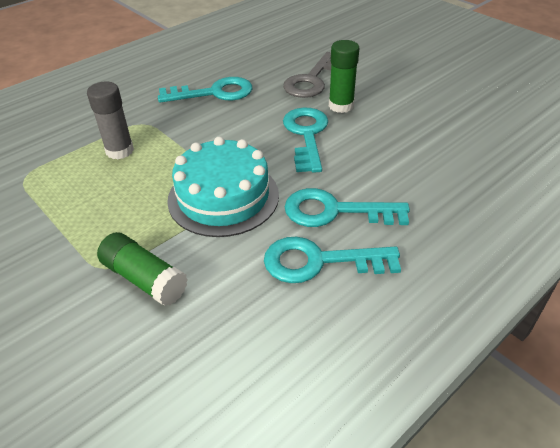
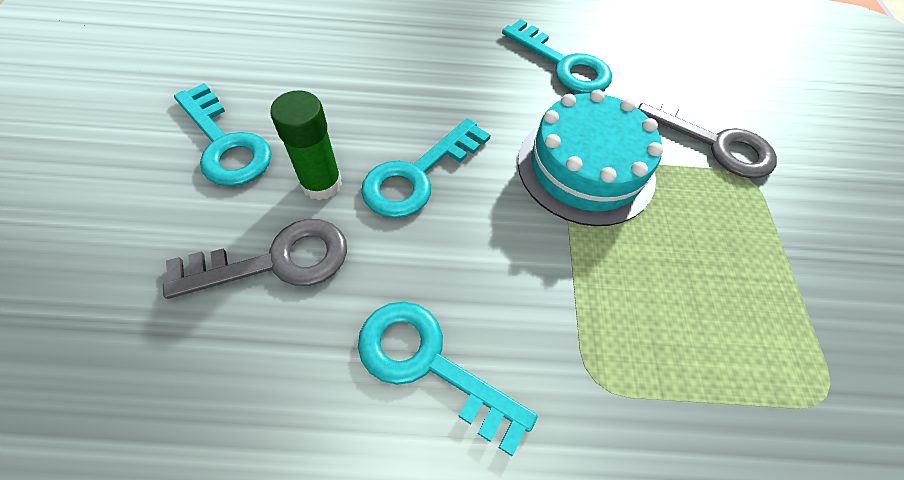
camera: 140 degrees left, 15 degrees up
grey glue stick [87,82,134,159] -> none
green glue stick [97,232,188,306] -> grey key [638,93,777,178]
turquoise key [285,188,410,227] -> turquoise key moved to [174,83,272,186]

